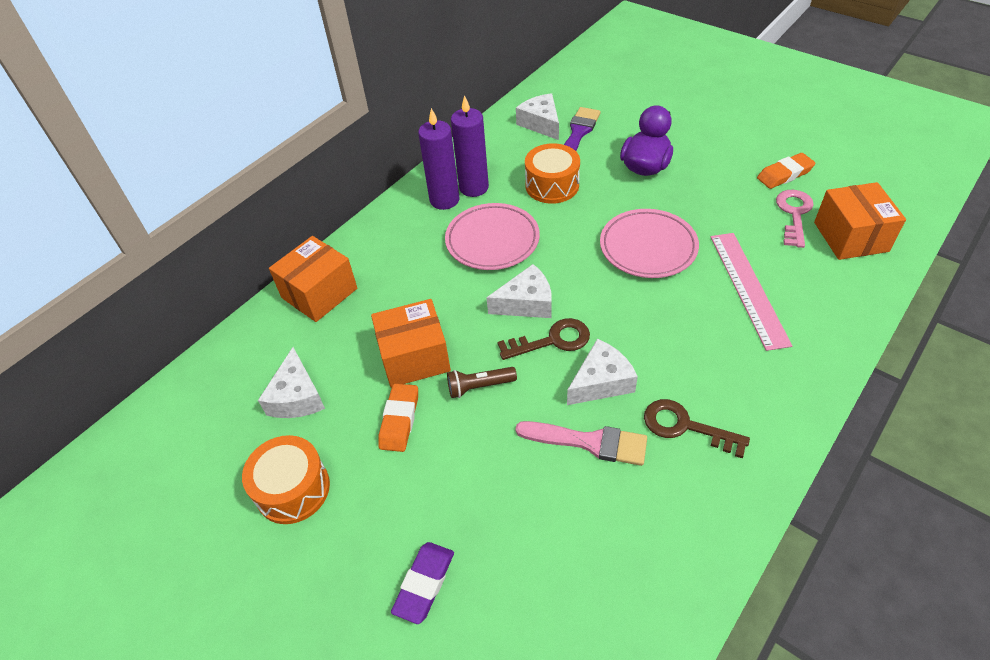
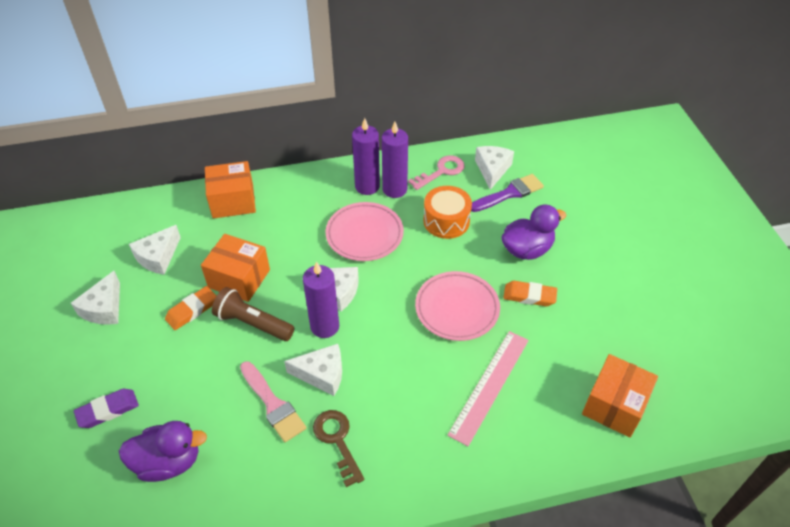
camera: 35 degrees right, 0 degrees up
orange drum [242,435,330,524] -> white cheese [71,271,120,325]
brown flashlight [447,367,517,398] -> brown flashlight [212,287,294,341], size x1.55
brown key [497,318,590,360] -> purple candle [303,262,339,338]
orange eraser [757,153,816,189] -> orange eraser moved to [503,281,557,306]
pink key [776,190,814,248] -> pink key moved to [408,155,465,190]
none -> purple duck [119,421,207,482]

